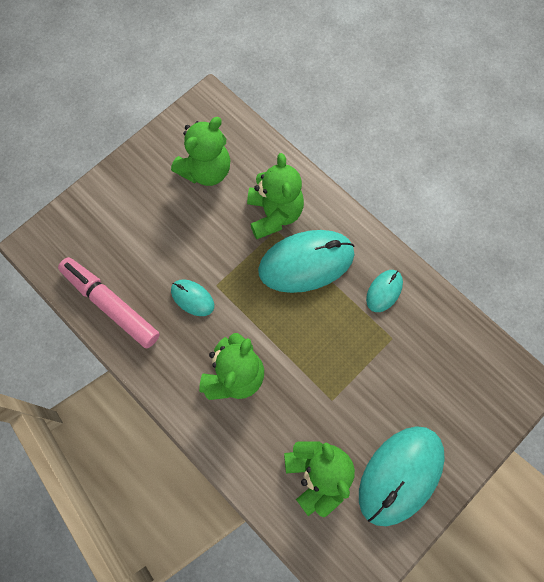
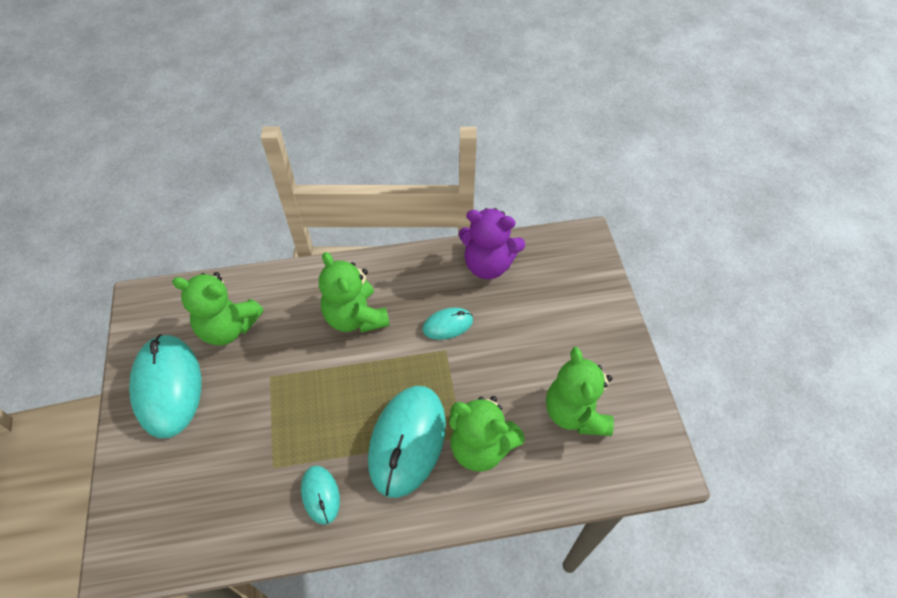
camera: 125 degrees right, 15 degrees down
pink marker [58,257,160,348] -> purple teddy bear [459,208,525,279]

